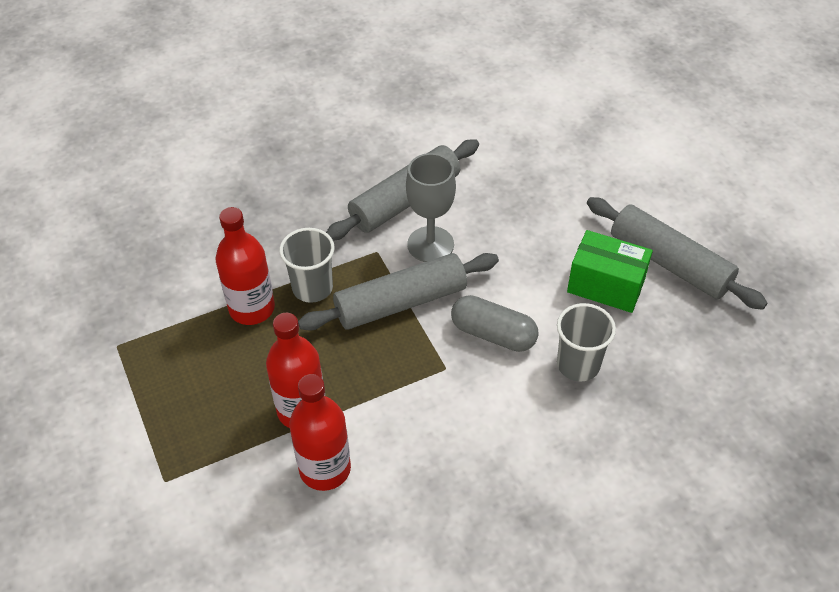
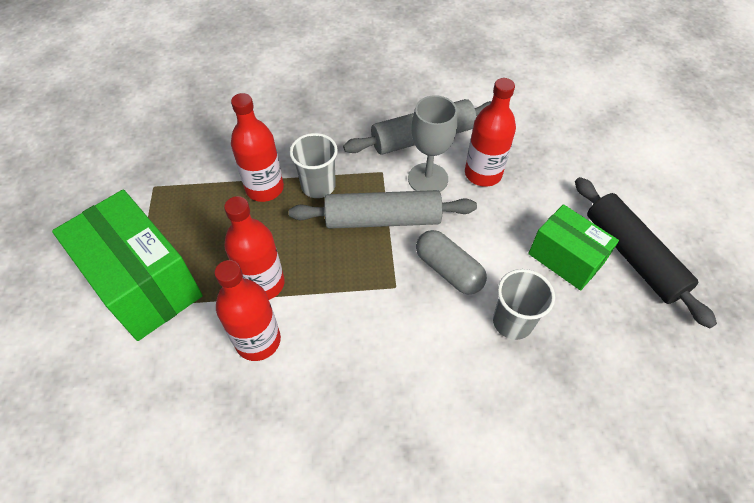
camera: 20 degrees right, 5 degrees up
grey rolling pin [587,197,768,310] -> black rolling pin [575,177,717,328]
none -> green box [52,190,203,341]
none -> red bottle [465,78,516,187]

